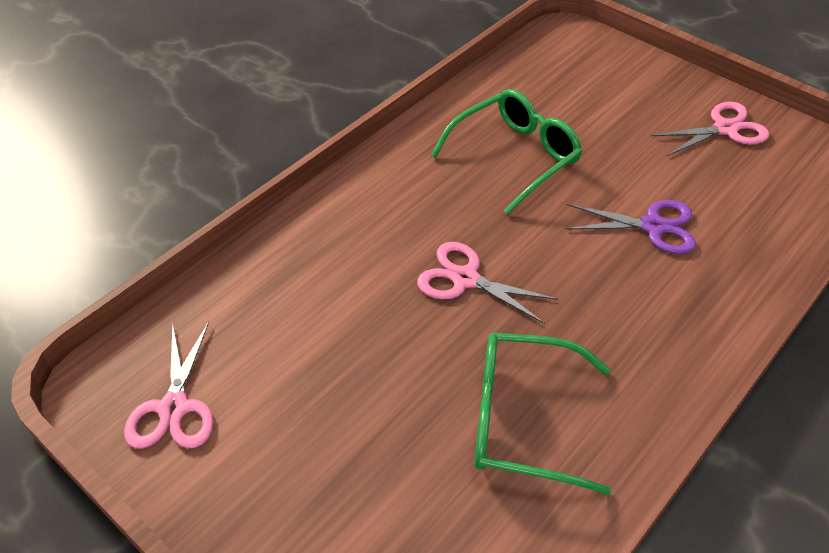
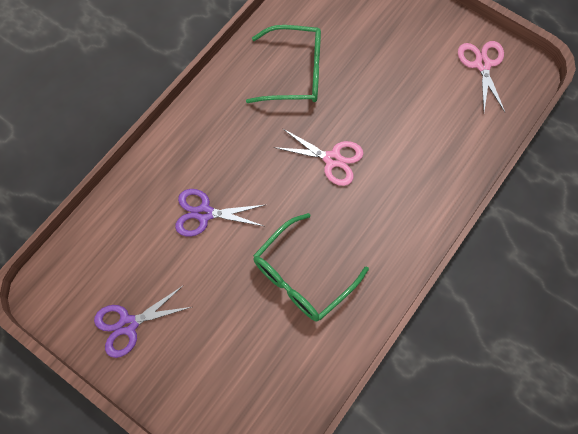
camera: 175 degrees right, 20 degrees up
pink scissors [651,102,769,156] -> purple scissors [94,286,191,358]

